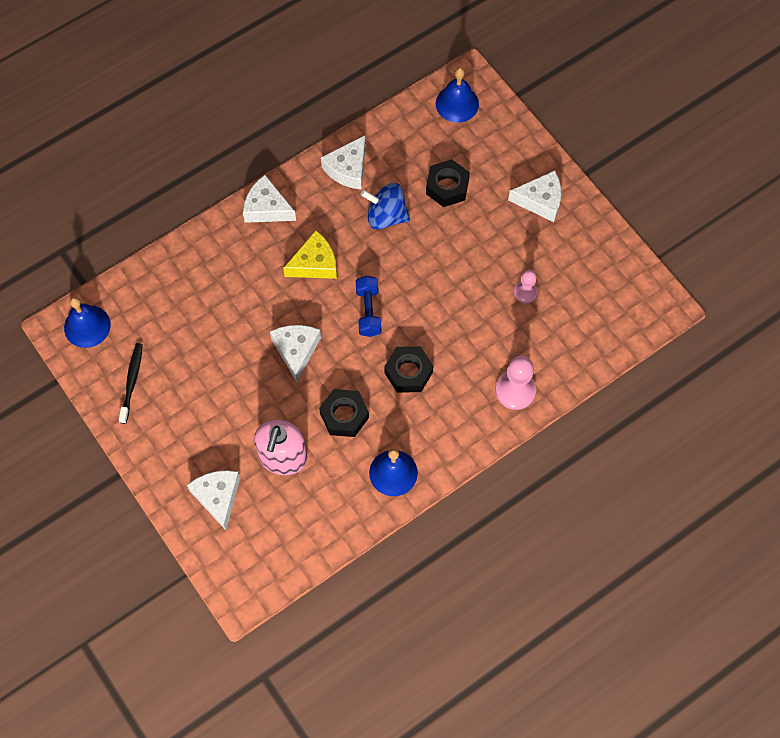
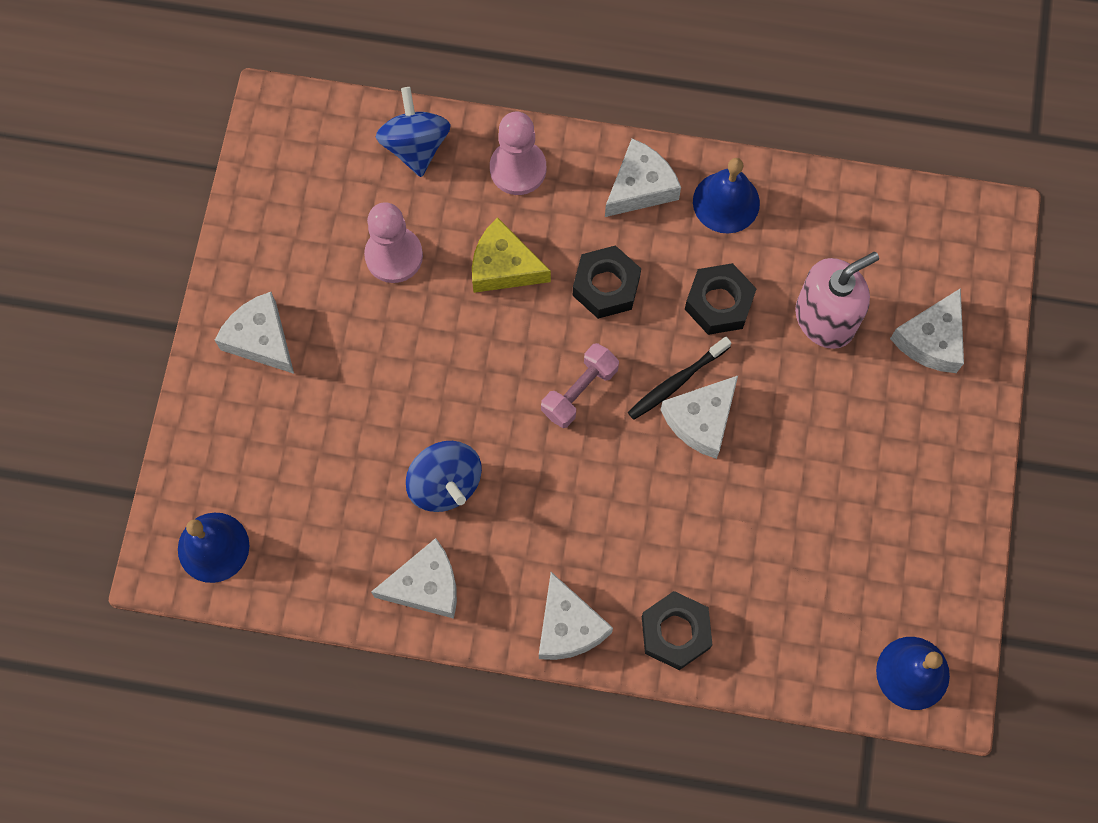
camera: 135 degrees left, 5 degrees up
black toothbrush [119,343,143,424] -> black toothbrush moved to [628,337,732,420]
yellow cheese [283,230,337,279] -> yellow cheese moved to [472,217,551,293]
blue dumbbell [356,276,381,337] -> pink dumbbell [541,343,619,428]
black nut [426,159,470,207] -> black nut moved to [642,591,712,670]
pink pawn [514,270,538,304] -> pink pawn [364,202,423,283], size x1.64
none -> blue spinning top [376,87,451,177]
none -> white cheese [605,139,681,217]

